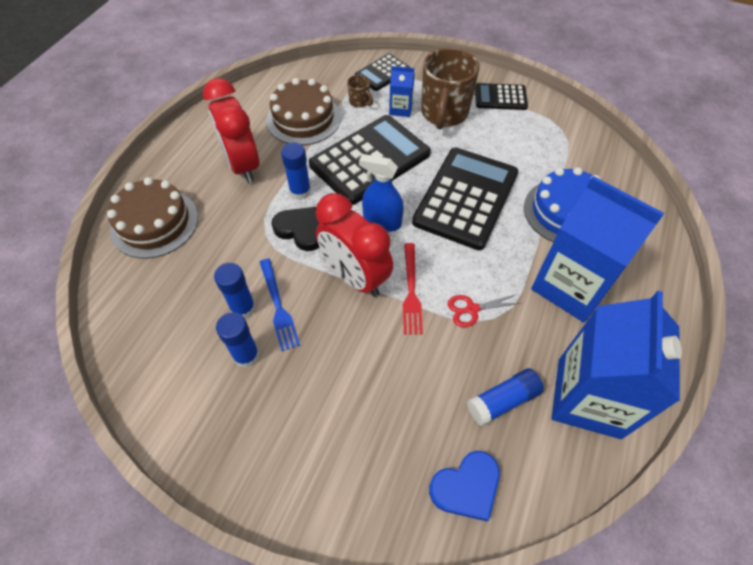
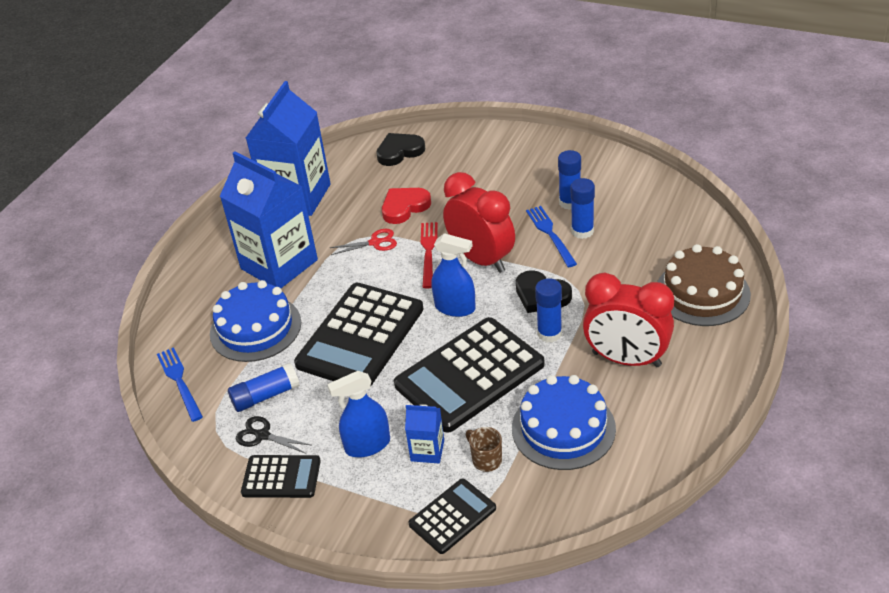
camera: 175 degrees left, 15 degrees down
red clock [203,78,259,183] -> red clock turned 135 degrees clockwise [583,273,674,367]
brown cake [266,78,341,145] -> blue cake [512,375,616,470]
brown mug [421,48,479,130] -> blue spray bottle [327,371,390,458]
blue heart [429,451,500,521] -> black heart [376,133,425,166]
blue glue stick [467,368,544,426] -> blue glue stick moved to [228,363,300,412]
none -> blue fork [157,347,203,422]
none -> black scissors [236,416,311,454]
none -> red heart [382,188,431,224]

